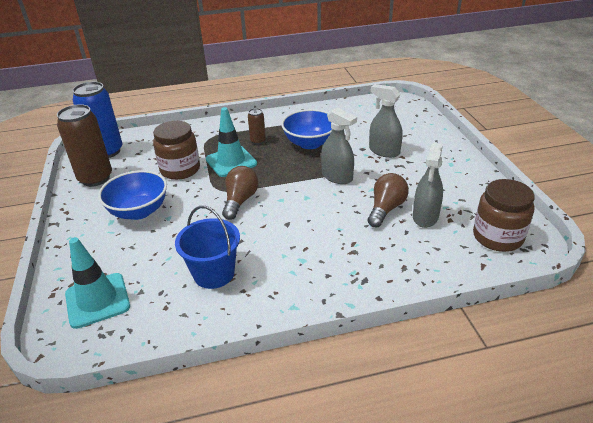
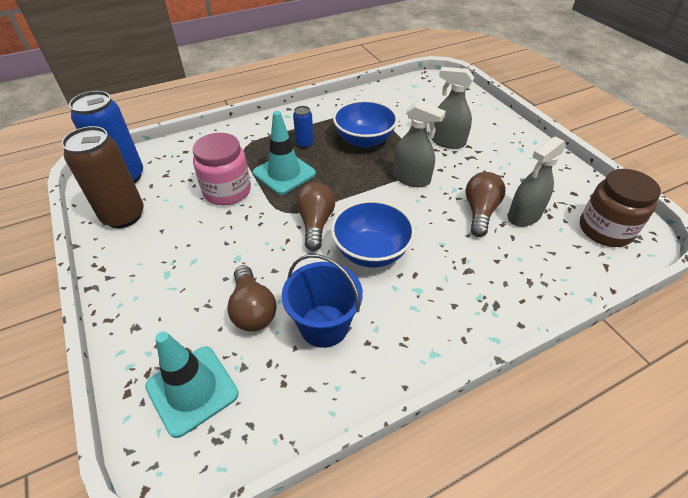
camera: 15 degrees left, 10 degrees up
blue bowl [98,170,167,220] -> blue bowl moved to [331,200,415,268]
brown jar [153,121,200,180] -> pink jar [193,133,251,205]
brown can [248,108,266,145] -> blue can [293,106,314,148]
grey spray bottle [413,143,443,228] -> grey spray bottle turned 45 degrees clockwise [508,136,566,227]
none -> brown light bulb [227,265,277,332]

